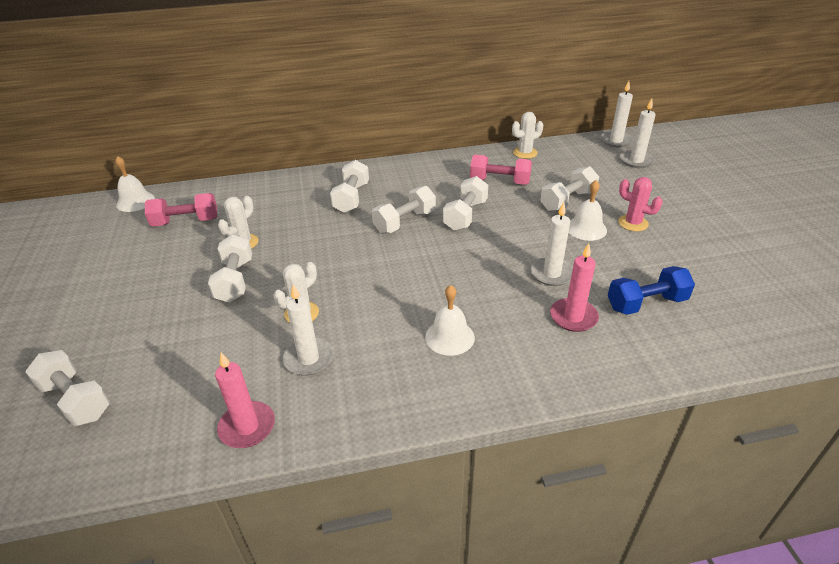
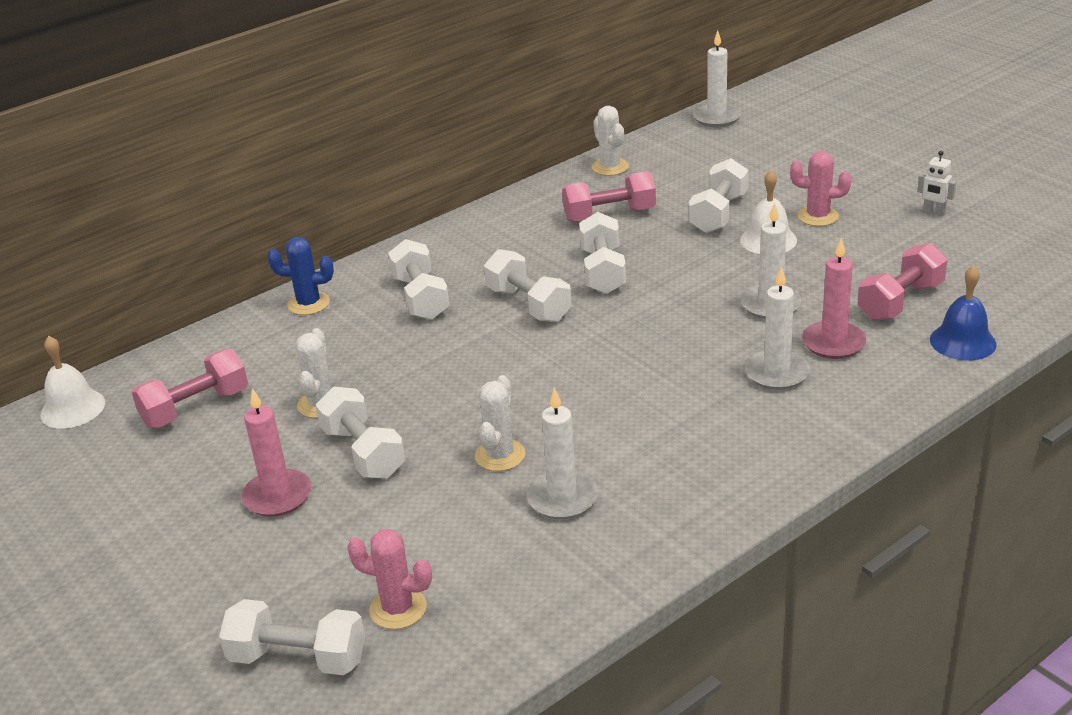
camera: 25 degrees left, 5 degrees down
pink candle [215,353,275,448] -> pink candle moved to [242,388,312,517]
white dumbbell [372,186,436,234] -> white dumbbell turned 60 degrees counterclockwise [484,249,572,322]
white bell [425,285,475,356] -> none
white cactus [512,112,543,159] -> white cactus turned 60 degrees counterclockwise [591,106,629,176]
blue dumbbell [608,266,695,315] -> pink dumbbell [857,243,947,321]
white candle [620,98,656,168] -> white candle moved to [745,266,810,390]
none -> blue cactus [267,237,334,315]
none -> pink cactus [347,529,432,629]
none -> white robot [917,151,956,216]
none -> blue bell [930,266,997,361]

